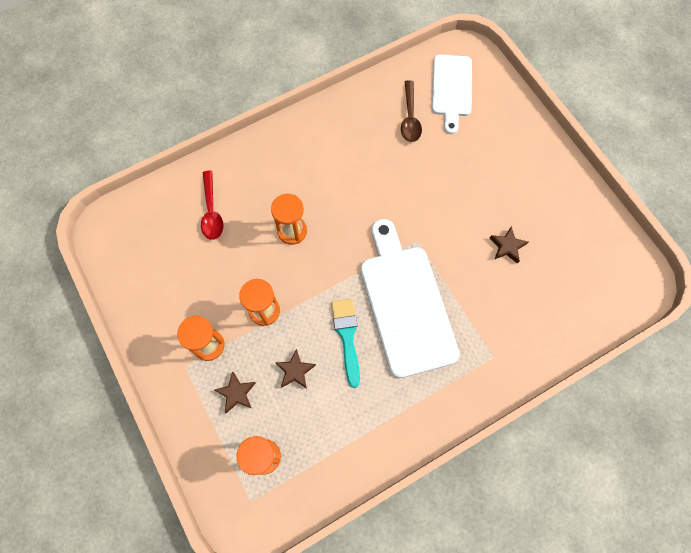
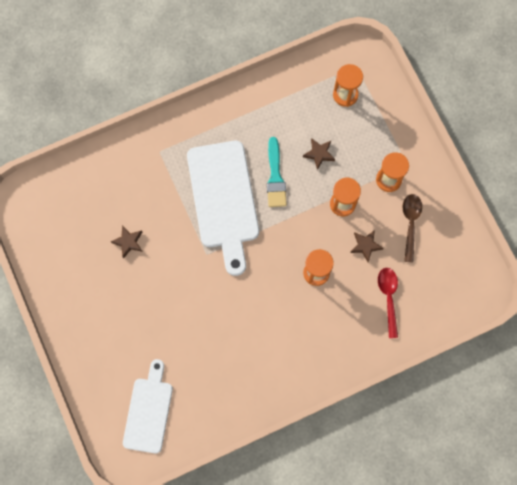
camera: 175 degrees left, 5 degrees up
brown star [215,371,256,413] -> brown star moved to [350,230,383,262]
brown spoon [401,80,422,142] -> brown spoon moved to [403,194,422,262]

